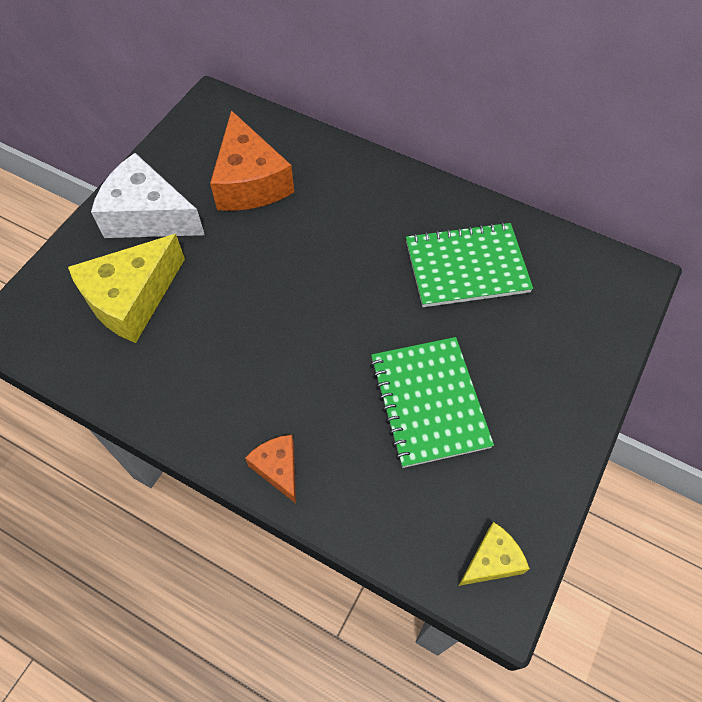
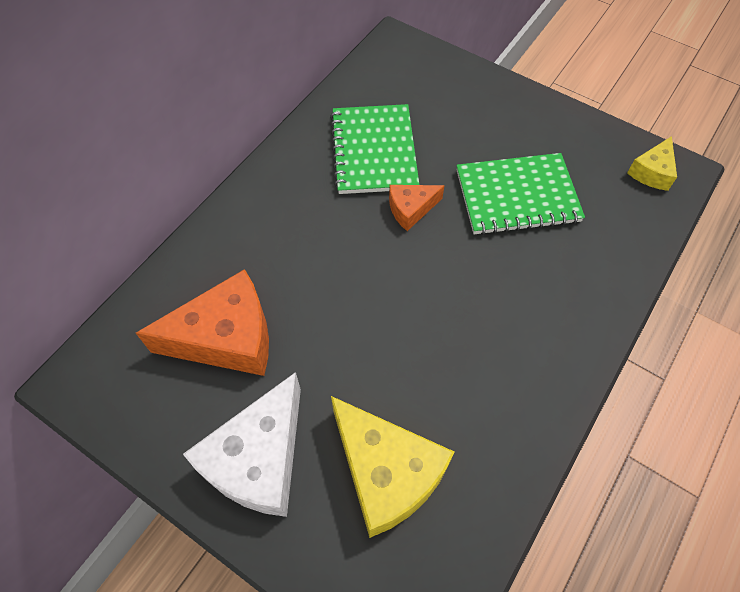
camera: 85 degrees left, 0 degrees up
orange cheese [245,435,296,503] -> orange cheese moved to [389,185,445,231]
yellow cheese [458,522,530,586] -> yellow cheese turned 120 degrees counterclockwise [627,136,677,191]

